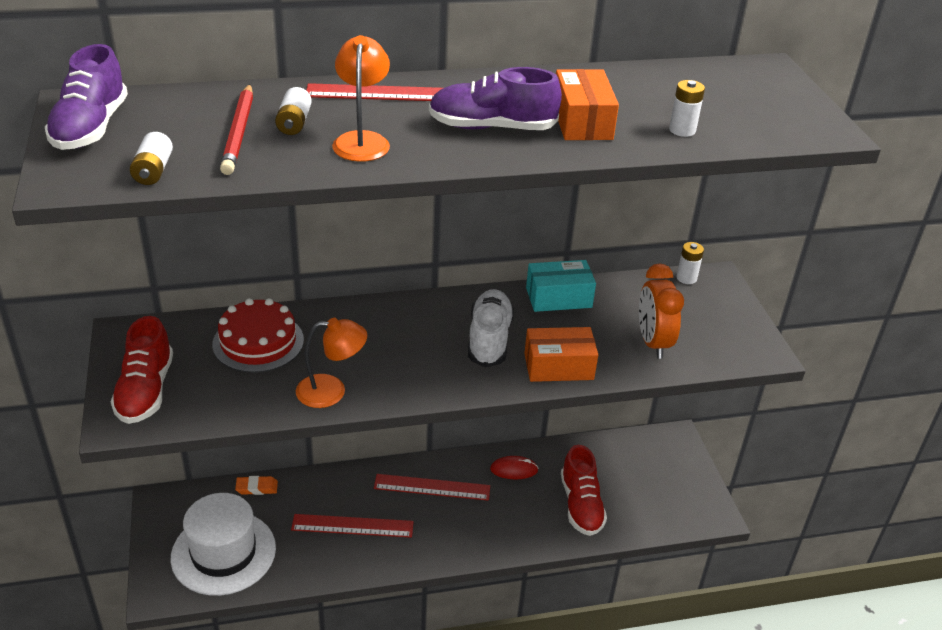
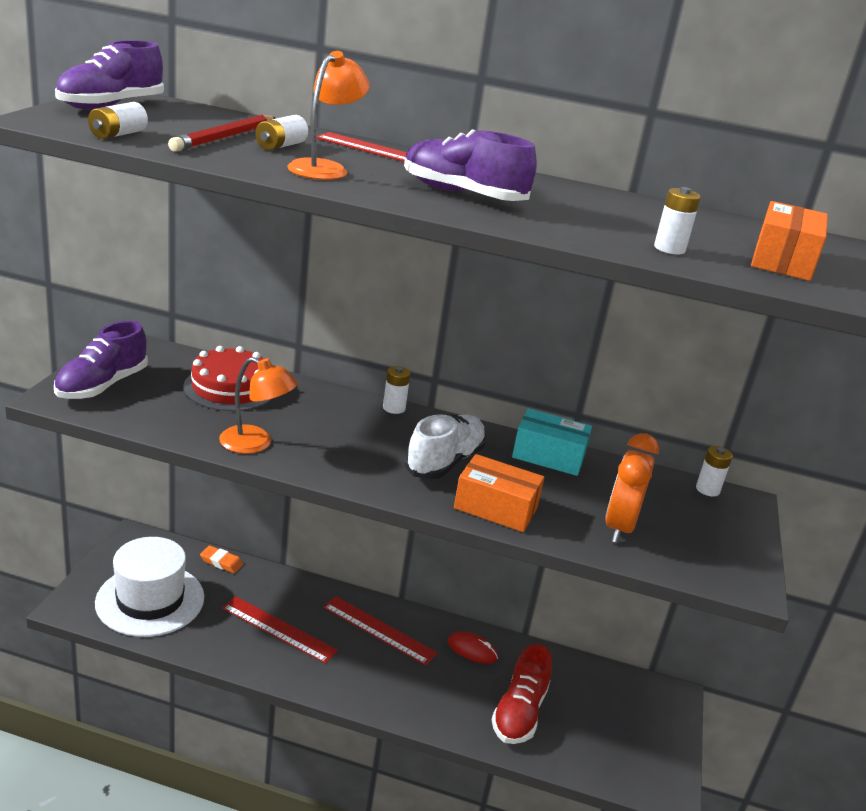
camera: 25 degrees right, 10 degrees down
red shoe [110,316,173,424] -> purple shoe [54,321,148,399]
orange box [556,69,619,140] -> orange box moved to [751,201,828,281]
none -> white battery [383,366,410,414]

